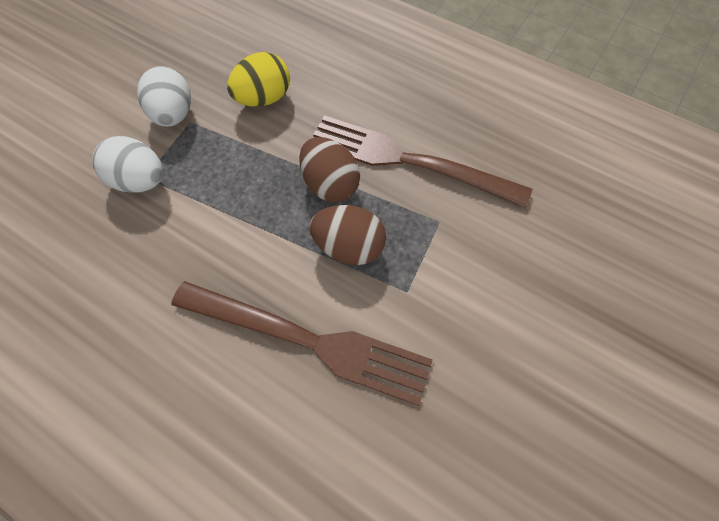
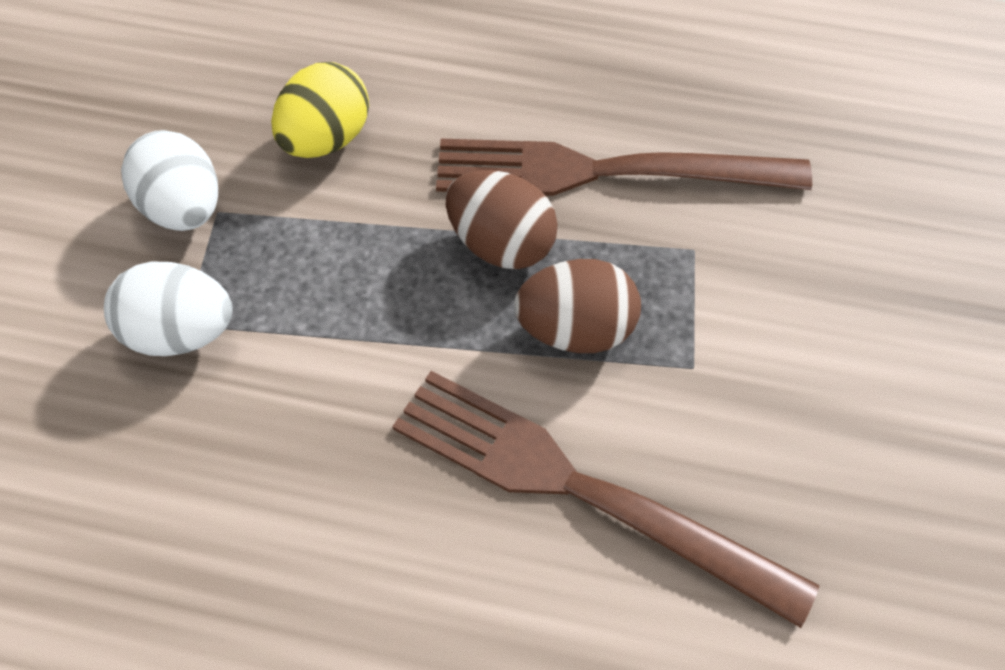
camera: 20 degrees left, 5 degrees down
brown fork [171,281,433,406] -> brown fork turned 150 degrees counterclockwise [392,371,819,628]

